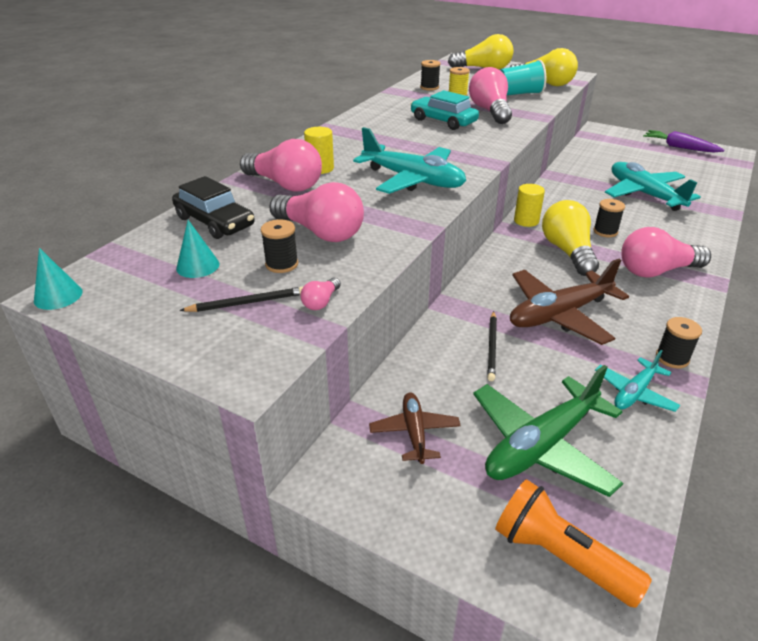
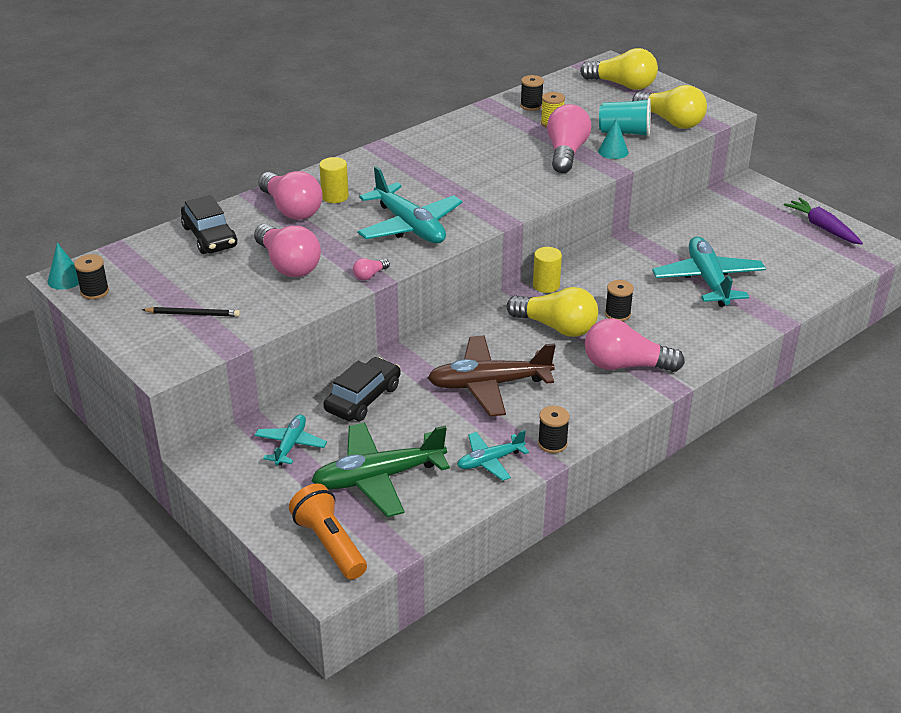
camera: 20 degrees right, 0 degrees up
turquoise cone [176,220,219,278] -> turquoise cone moved to [598,118,628,159]
black spool [261,220,298,273] -> black spool moved to [74,254,109,300]
pink light bulb [301,278,341,310] -> pink light bulb moved to [353,258,390,280]
brown plane [369,393,461,464] -> turquoise plane [255,414,327,465]
turquoise car [410,90,479,130] -> none
black pencil [487,311,497,381] -> none
yellow light bulb [542,200,599,276] -> yellow light bulb turned 105 degrees clockwise [507,287,598,337]
none -> black car [324,357,401,421]

